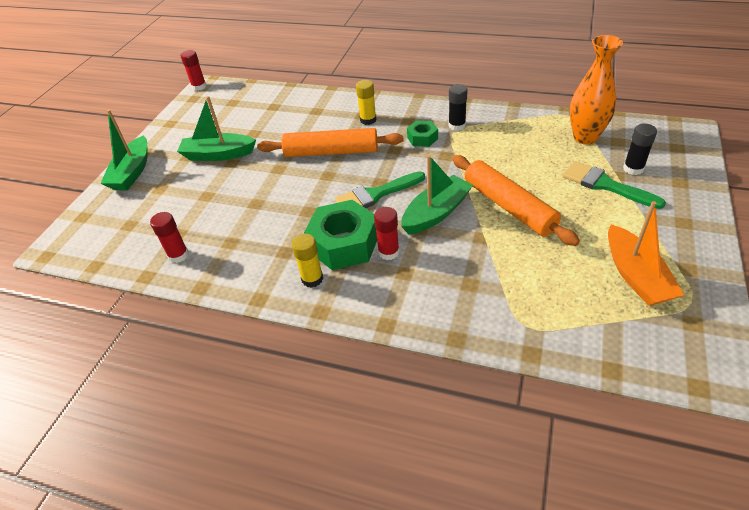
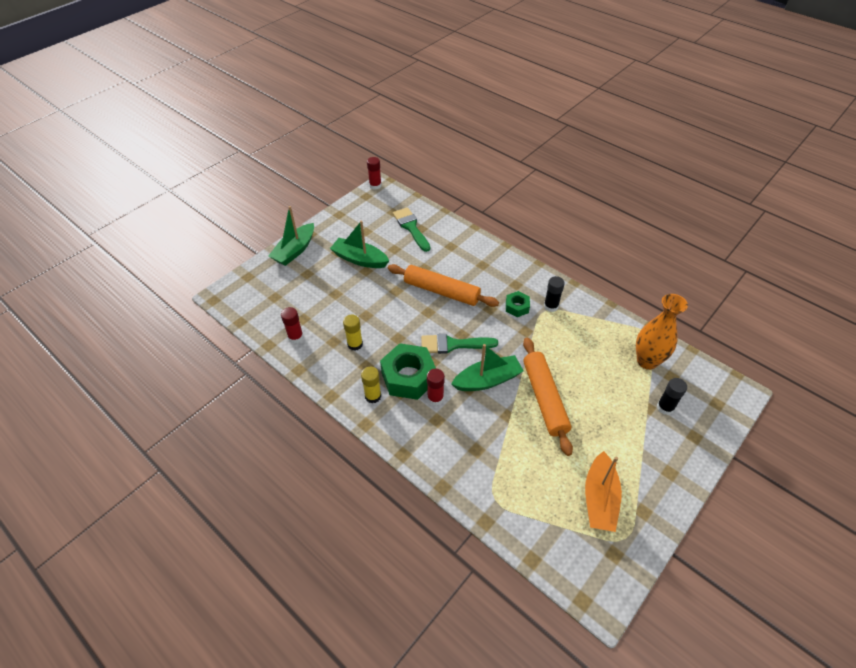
camera: 20 degrees right, 5 degrees up
yellow glue stick [356,80,377,125] -> yellow glue stick moved to [343,314,363,351]
green brush [563,161,666,209] -> green brush moved to [393,207,430,252]

